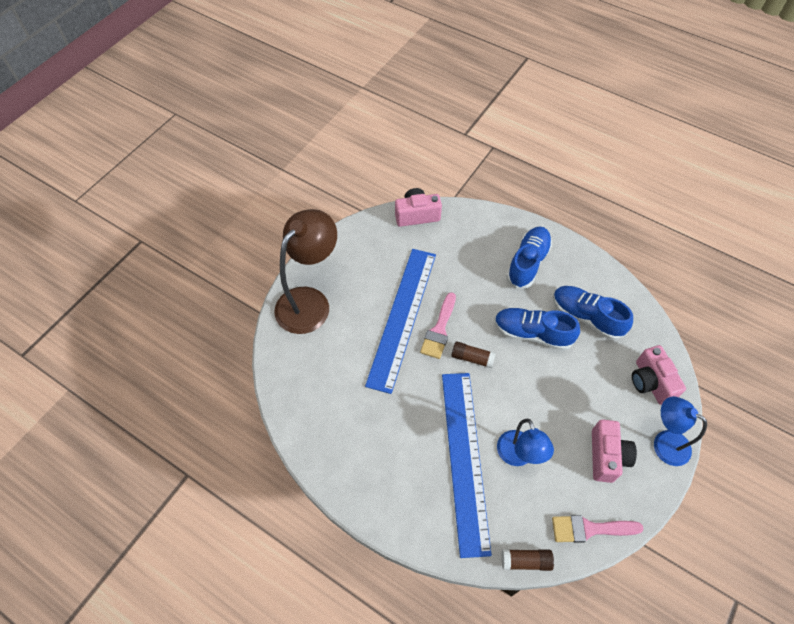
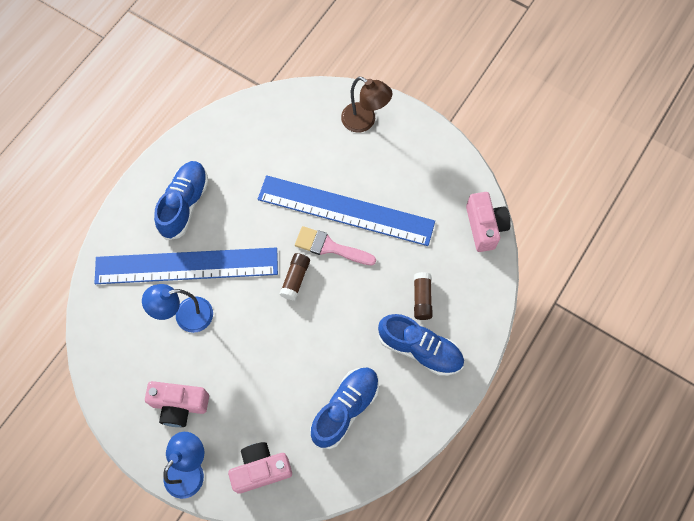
camera: 90 degrees right, 10 degrees up
brown lamp [274,209,337,334] -> brown lamp [341,77,392,133], size x0.61
blue shoe [494,308,580,351] -> blue shoe moved to [154,161,208,240]
brown glue stick [501,549,554,571] -> brown glue stick moved to [414,272,433,320]
pink brush [552,515,644,543] -> none

